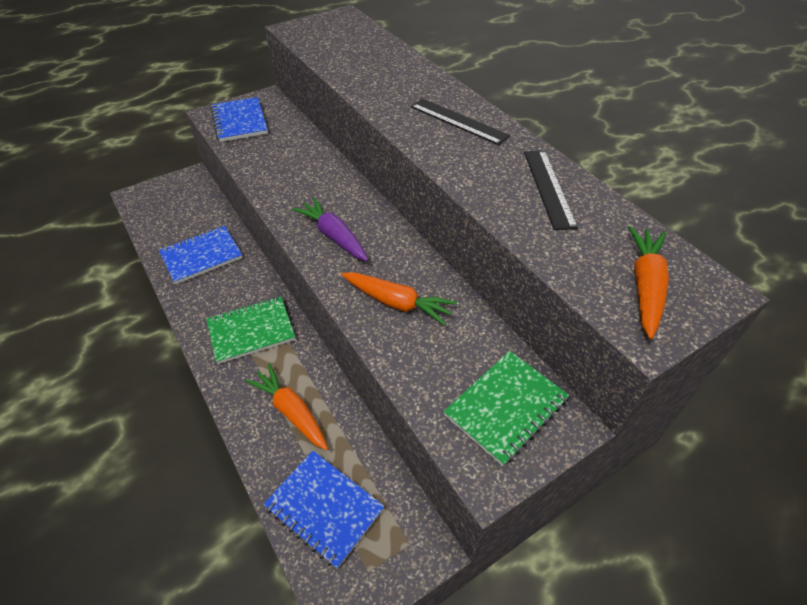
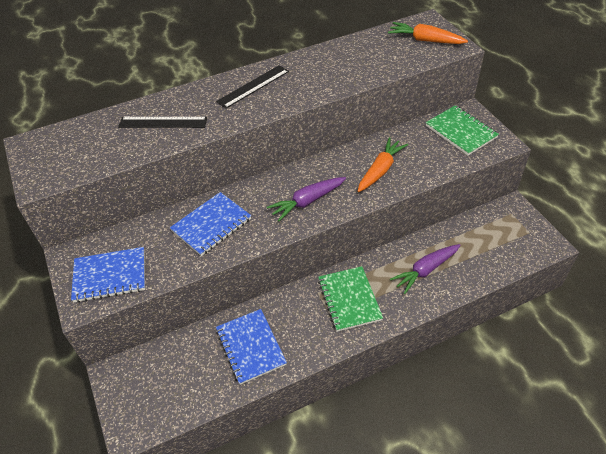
camera: 80 degrees left, 0 degrees up
orange carrot [245,363,328,450] -> purple carrot [390,244,461,294]
blue notebook [263,451,385,569] -> blue notebook moved to [170,192,251,256]
black ruler [524,150,578,230] -> black ruler moved to [118,117,207,128]

